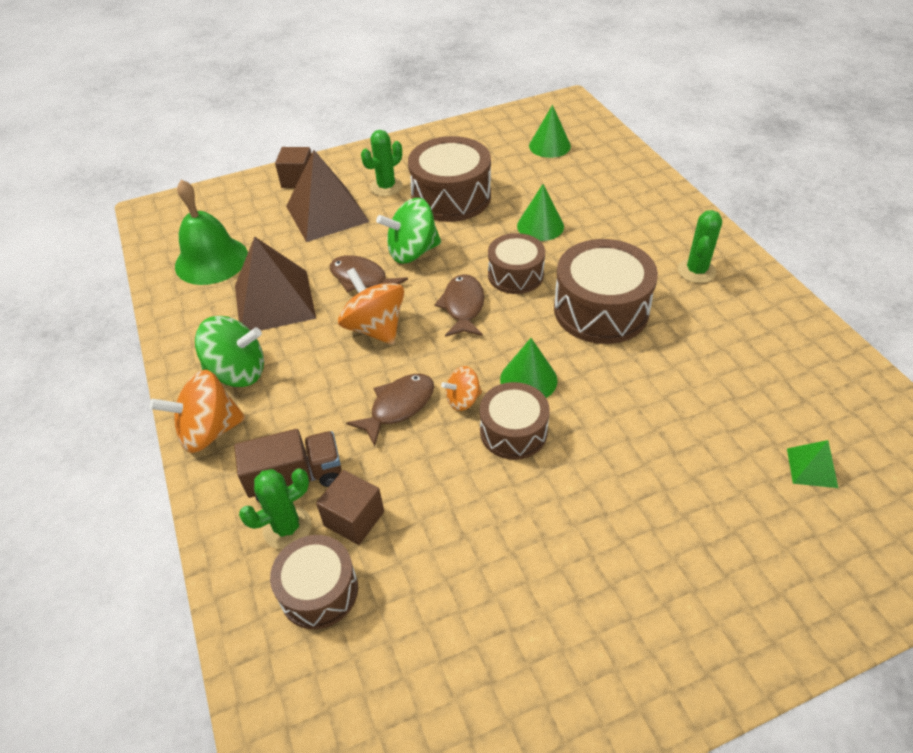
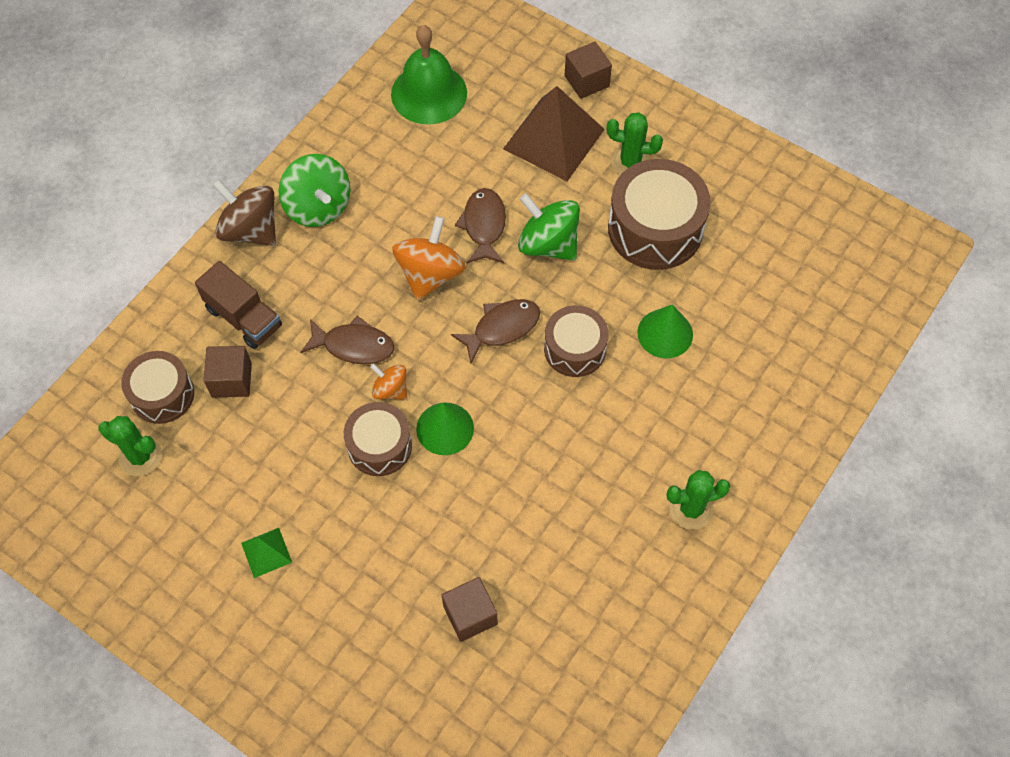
camera: 55 degrees right, 15 degrees up
orange spinning top [149,370,246,453] -> brown spinning top [212,179,276,246]
brown pyramid [235,236,316,331] -> none
green cactus [239,469,312,549] -> green cactus moved to [98,416,162,476]
green cone [529,105,571,158] -> none
brown drum [554,239,658,344] -> none
green pyramid [787,440,838,488] -> green pyramid moved to [241,528,292,578]
none -> brown cube [442,577,498,642]

